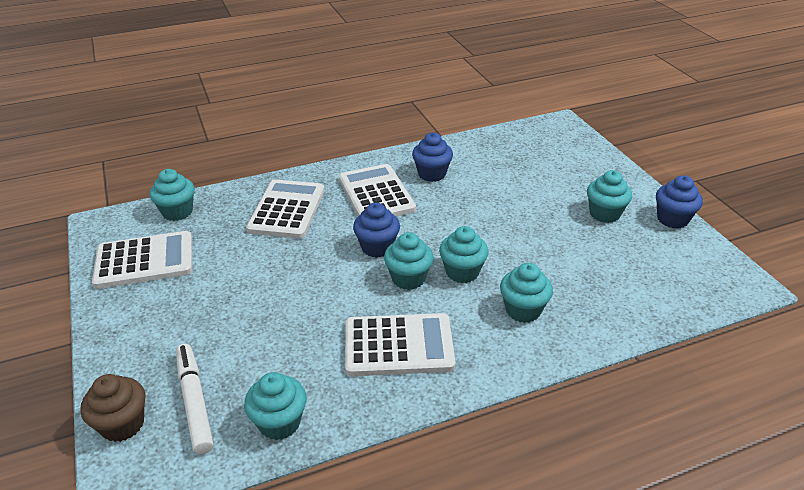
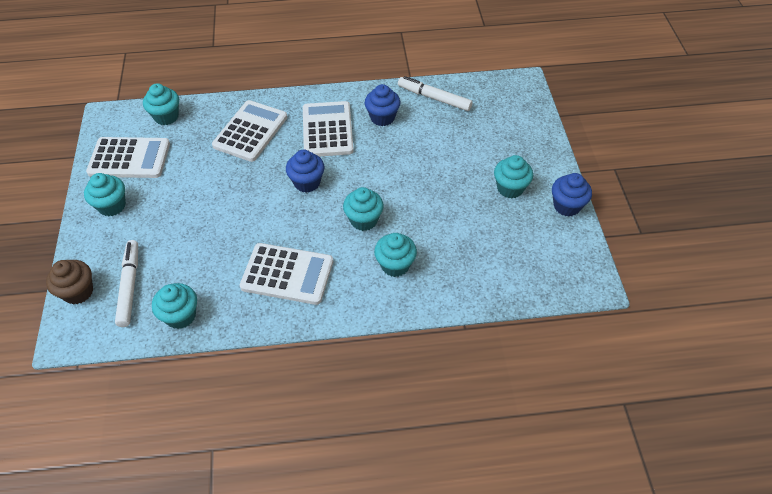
camera: 15 degrees right, 15 degrees up
turquoise cupcake [384,232,434,290] -> turquoise cupcake moved to [84,173,126,216]
none -> white marker [398,76,473,111]

